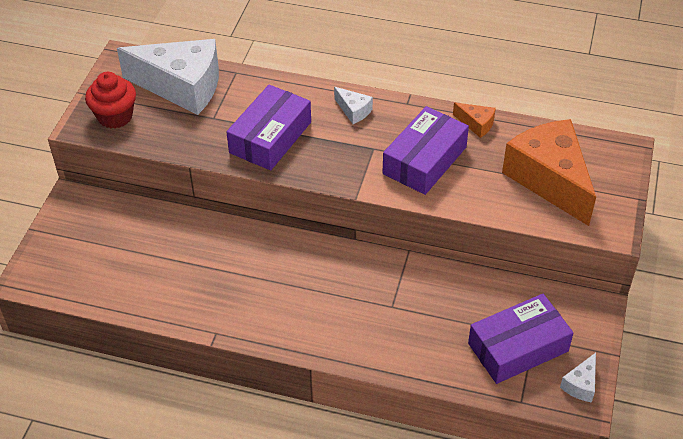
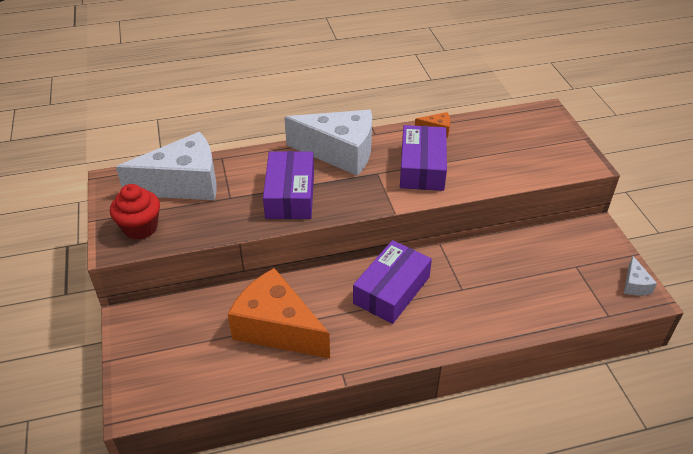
camera: 30 degrees left, 5 degrees down
white cheese [334,87,373,124] -> white cheese [284,110,372,176], size x2.41
purple box [468,294,574,384] -> purple box moved to [353,240,432,324]
orange cheese [502,119,596,226] -> orange cheese moved to [228,268,330,358]

